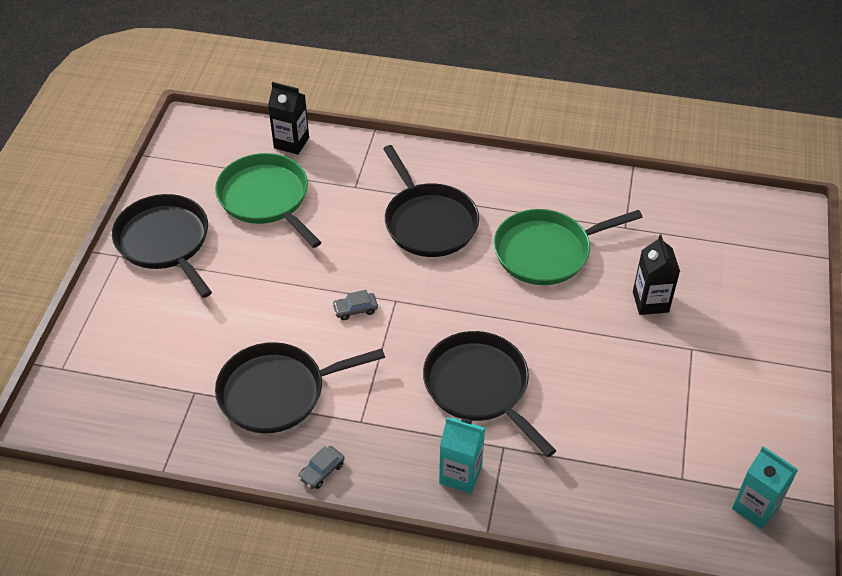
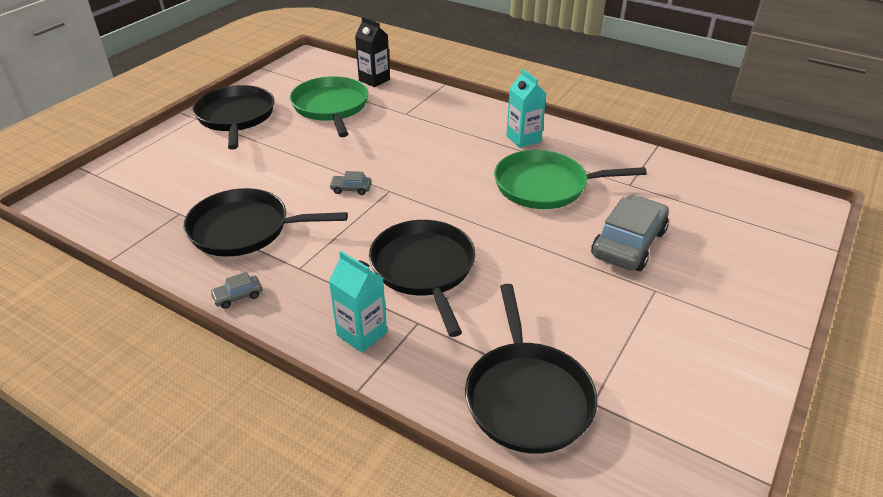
camera: 20 degrees right, 10 degrees down
black pan [383,145,479,257] -> black pan moved to [465,284,598,453]
black carton [633,235,680,315] -> grey car [591,195,669,271]
turquoise carton [732,446,798,529] -> turquoise carton moved to [506,69,546,148]

